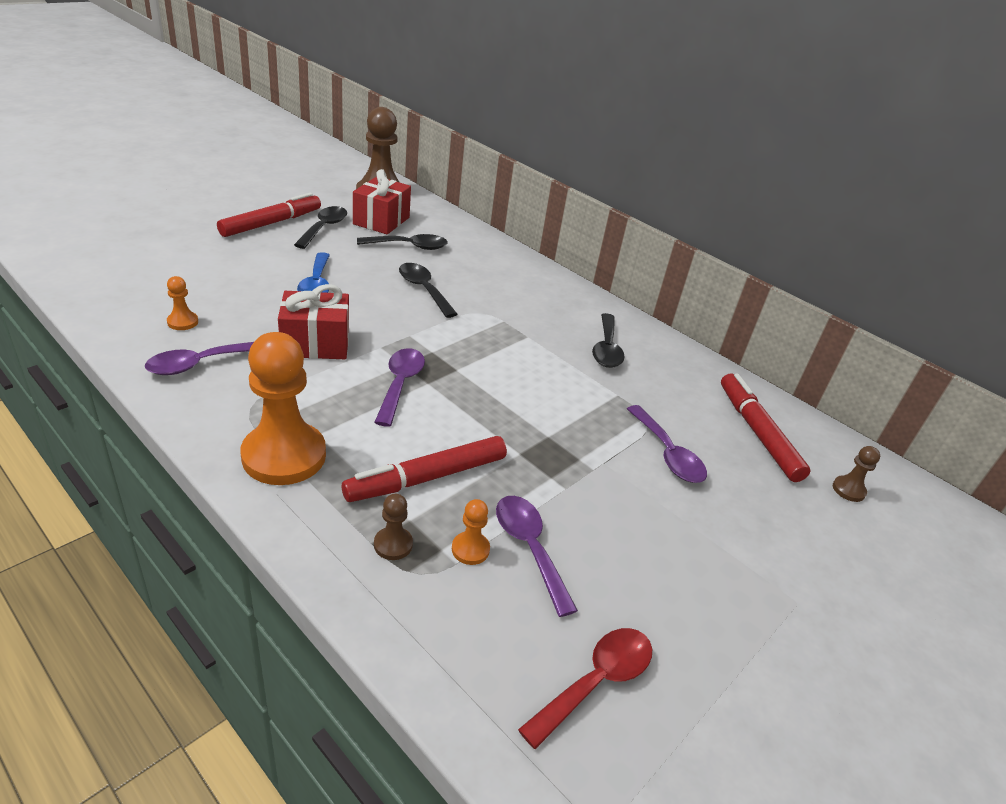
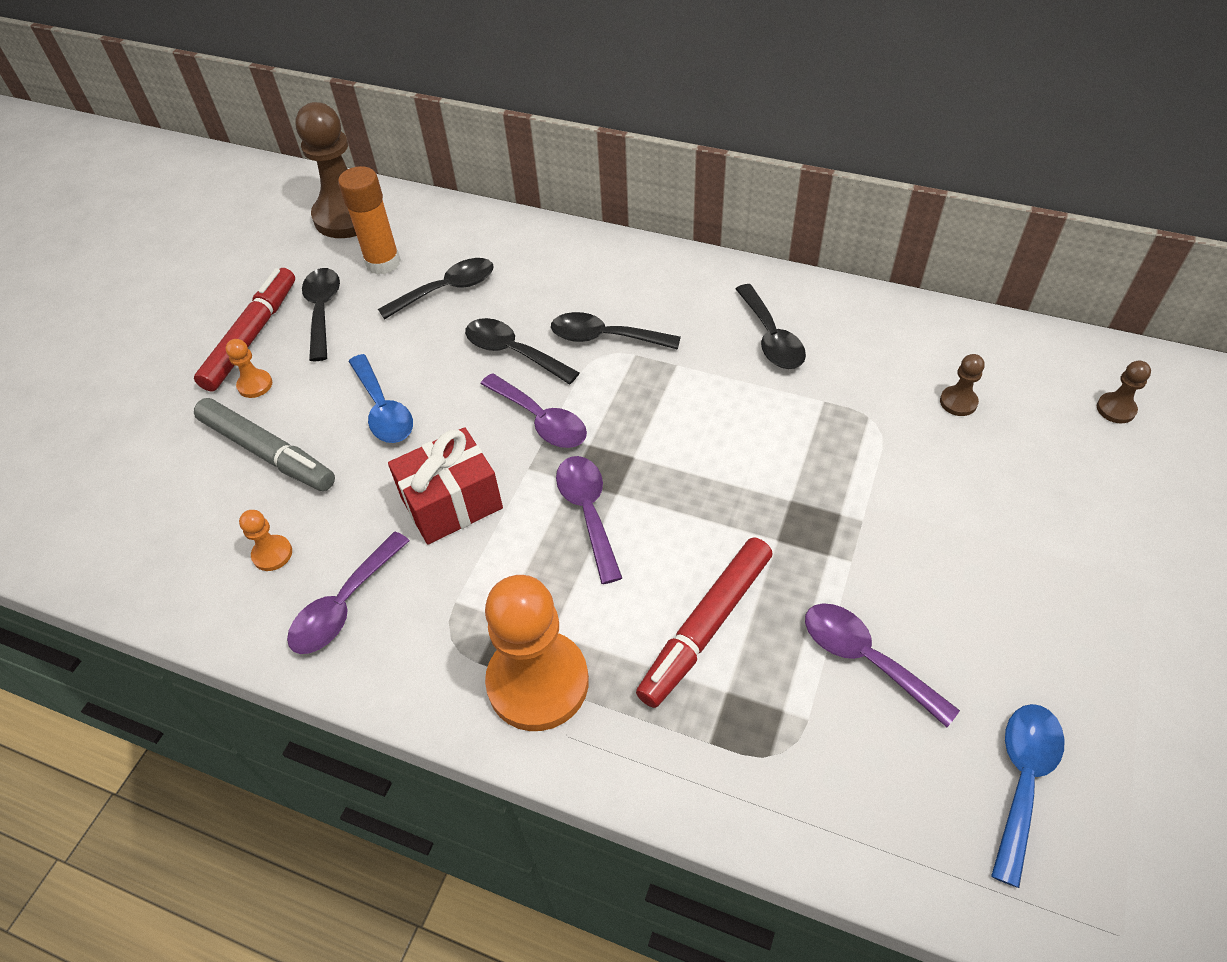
camera: 15 degrees left, 15 degrees up
red gift [353,169,411,235] -> orange glue stick [338,166,401,275]
brown pawn [374,494,413,560] -> brown pawn moved to [940,354,985,416]
orange pawn [452,499,490,565] -> orange pawn moved to [226,339,272,398]
red spoon [518,628,652,749] -> blue spoon [991,704,1065,888]
purple spoon [627,405,707,483] -> purple spoon moved to [480,373,587,448]
red marker [721,373,810,482] -> none
none -> grey marker [194,398,335,491]
none -> black spoon [551,312,681,350]

